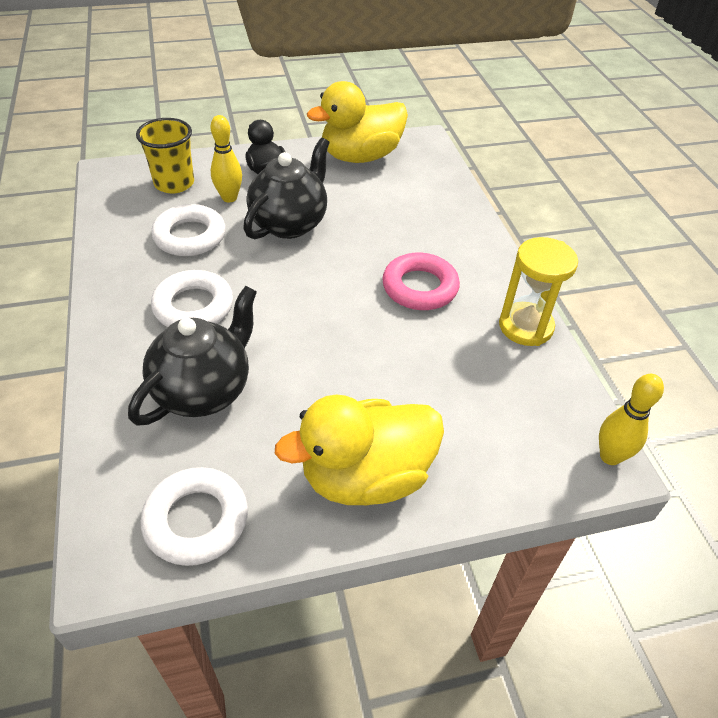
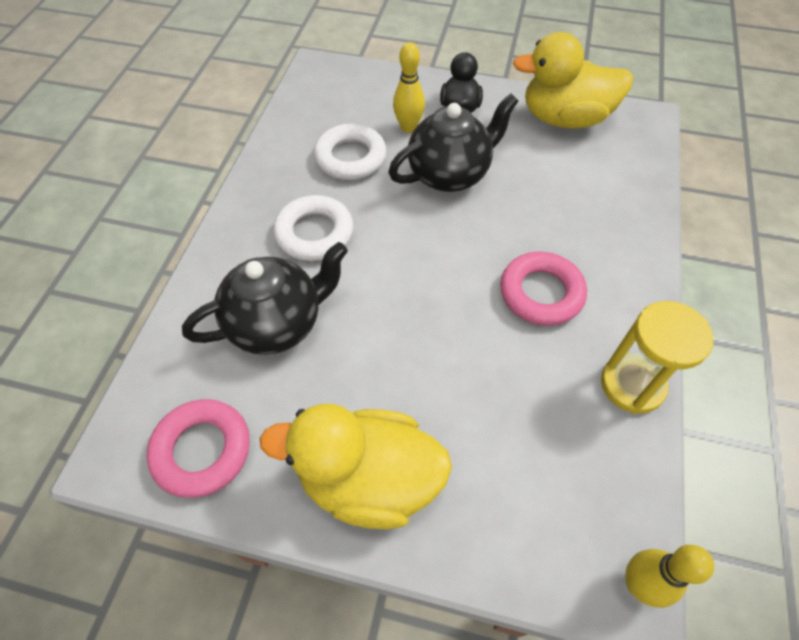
camera: 30 degrees right, 10 degrees up
yellow cup [136,118,194,193] -> none
white ring [140,467,248,566] -> pink ring [147,399,250,498]

